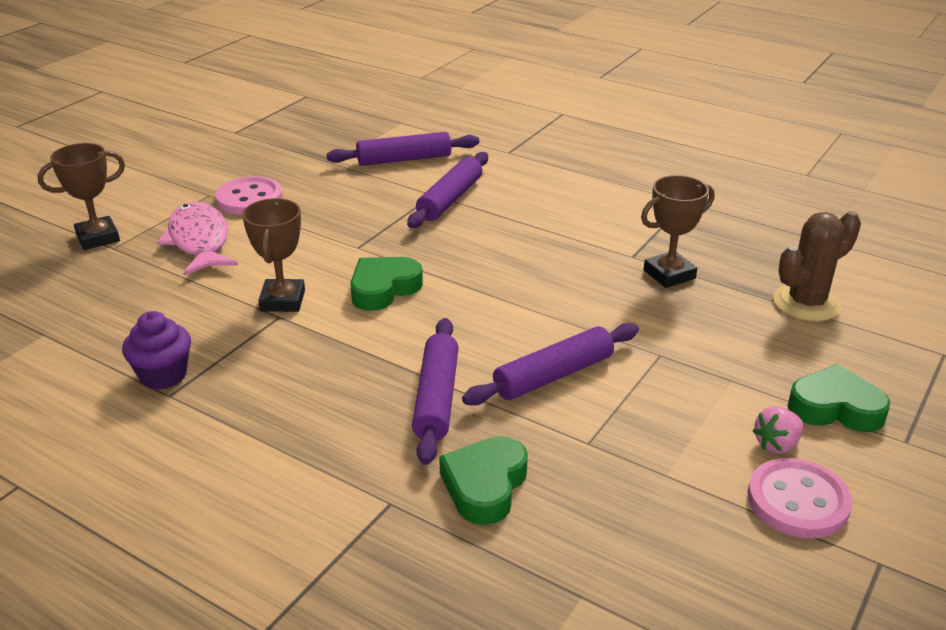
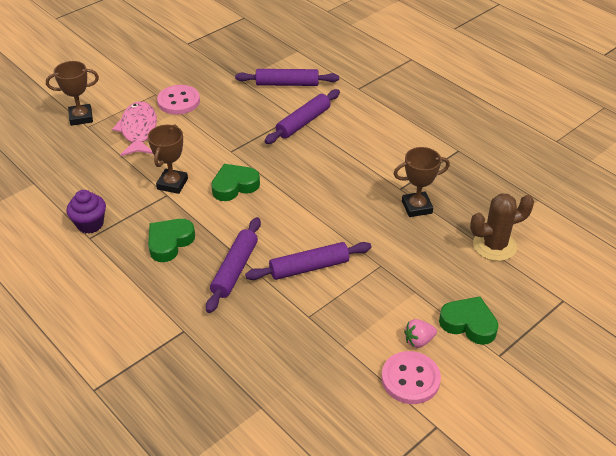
camera: 15 degrees right, 10 degrees up
green heart [439,436,528,525] -> green heart moved to [148,219,195,262]

